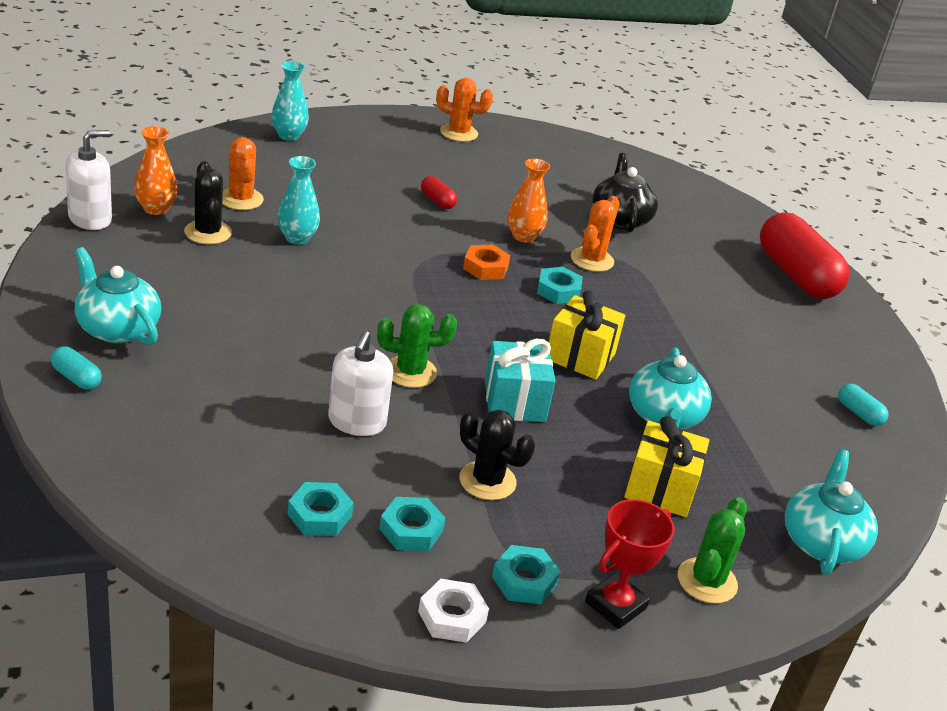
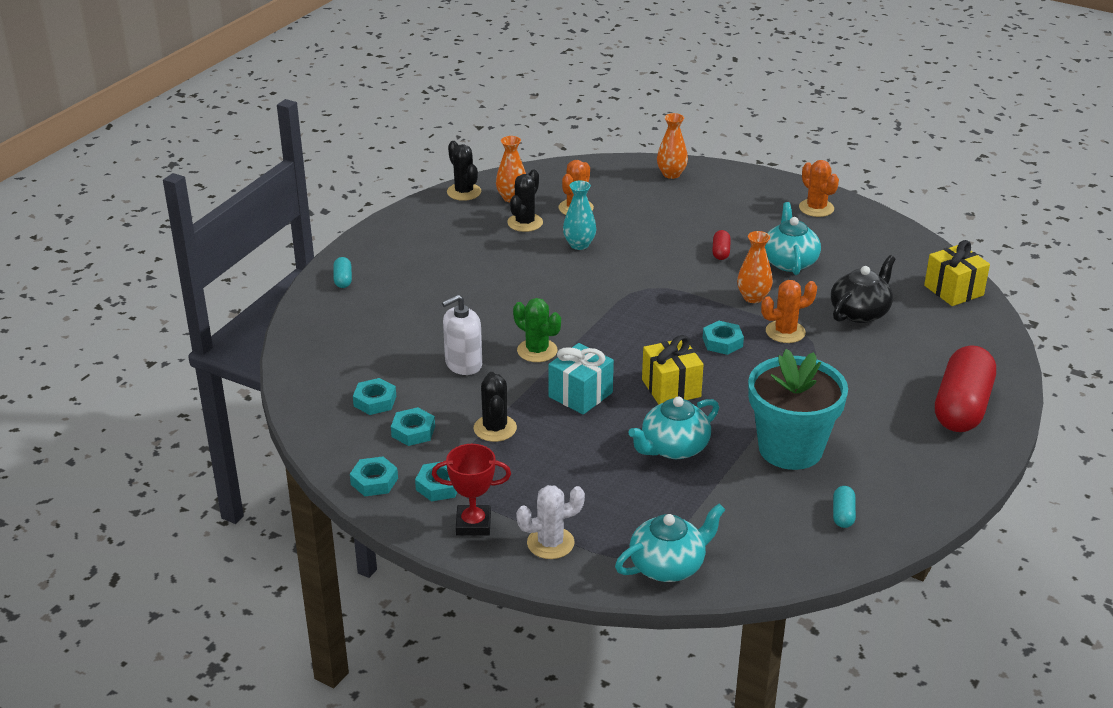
camera: 50 degrees right, 0 degrees up
white soap dispenser [65,130,112,230] -> black cactus [447,141,481,201]
turquoise teapot [75,247,161,345] -> turquoise teapot moved to [765,202,821,275]
turquoise vase [271,61,309,141] -> orange vase [657,113,688,179]
white nut [418,579,489,643] -> turquoise nut [350,457,398,496]
orange nut [463,244,510,280] -> none
yellow gift [624,416,709,517] -> yellow gift moved to [924,240,990,306]
green cactus [678,497,747,604] -> white cactus [516,485,585,559]
none -> turquoise flower pot [748,349,848,470]

